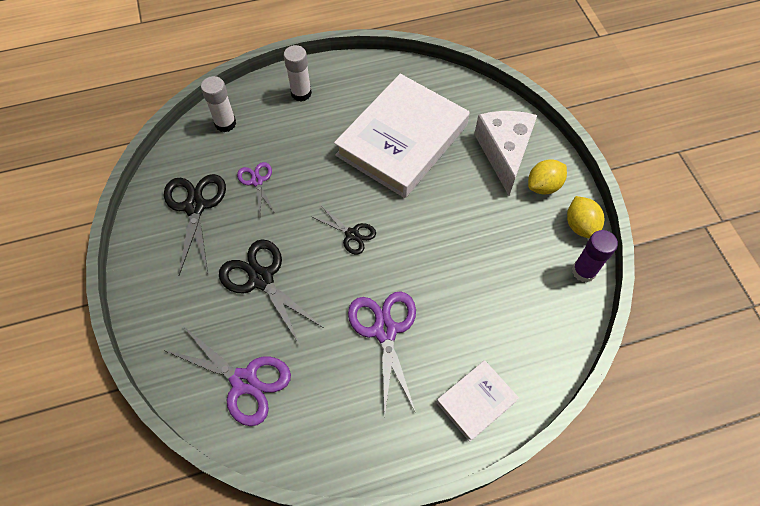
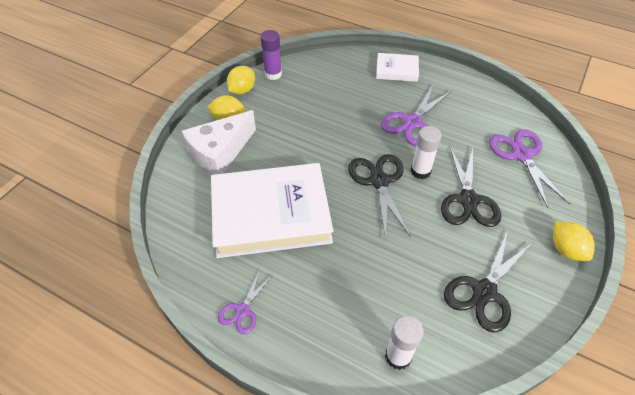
camera: 135 degrees left, 10 degrees down
purple scissors [237,162,275,214] -> purple scissors moved to [218,269,274,334]
white glue stick [283,45,312,101] -> white glue stick moved to [411,126,442,179]
black scissors [312,206,376,255] -> black scissors [348,154,411,240], size x1.73
none -> yellow lemon [553,222,595,261]

